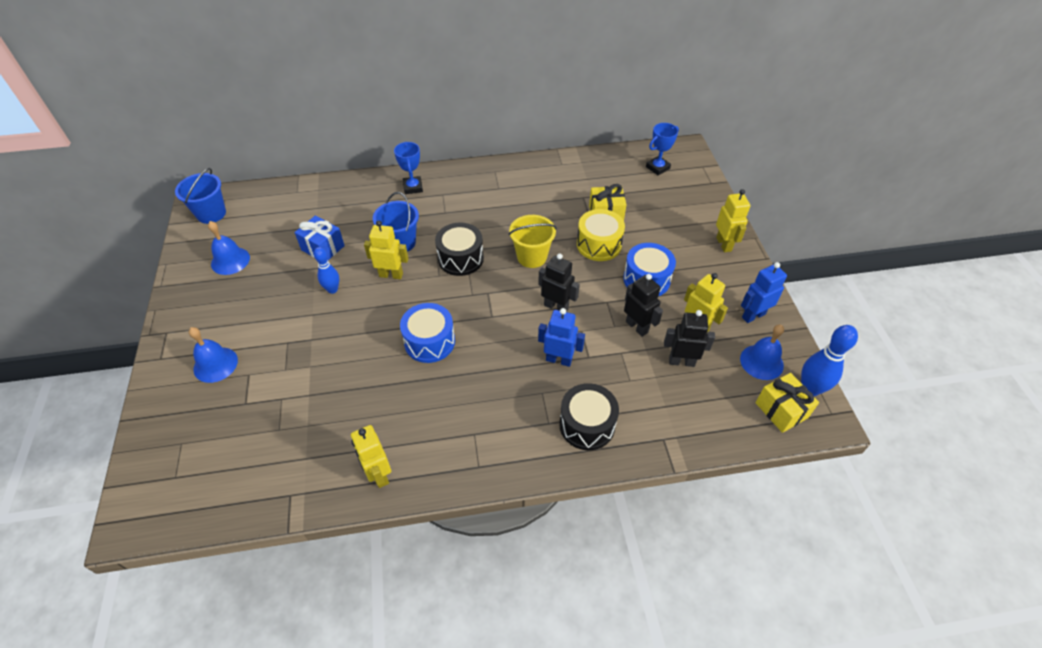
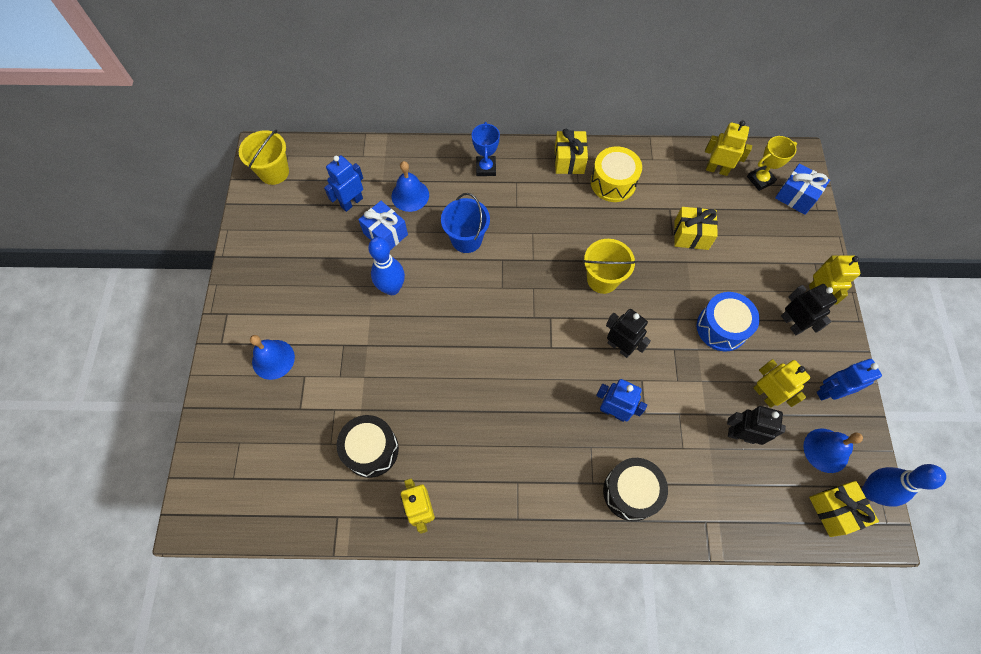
camera: 10 degrees right, 15 degrees up
blue bucket [175,168,226,224] -> yellow bucket [239,130,289,185]
blue bell [208,221,250,275] -> blue bell moved to [391,161,429,212]
blue bowling pin [314,247,339,294] -> blue bowling pin [368,237,405,295], size x1.52
yellow robot [364,221,409,279] -> yellow robot moved to [705,120,752,176]
blue drum [400,303,455,363] -> none
black drum [435,223,484,276] -> black drum moved to [337,415,399,478]
yellow drum [577,209,625,261] -> yellow drum moved to [591,146,642,202]
black robot [624,274,663,337] -> black robot moved to [781,284,837,335]
blue trophy [646,123,679,175] -> yellow trophy [747,136,797,191]
none -> blue robot [324,155,363,212]
none -> yellow gift [555,129,588,174]
none -> blue gift [775,163,830,215]

